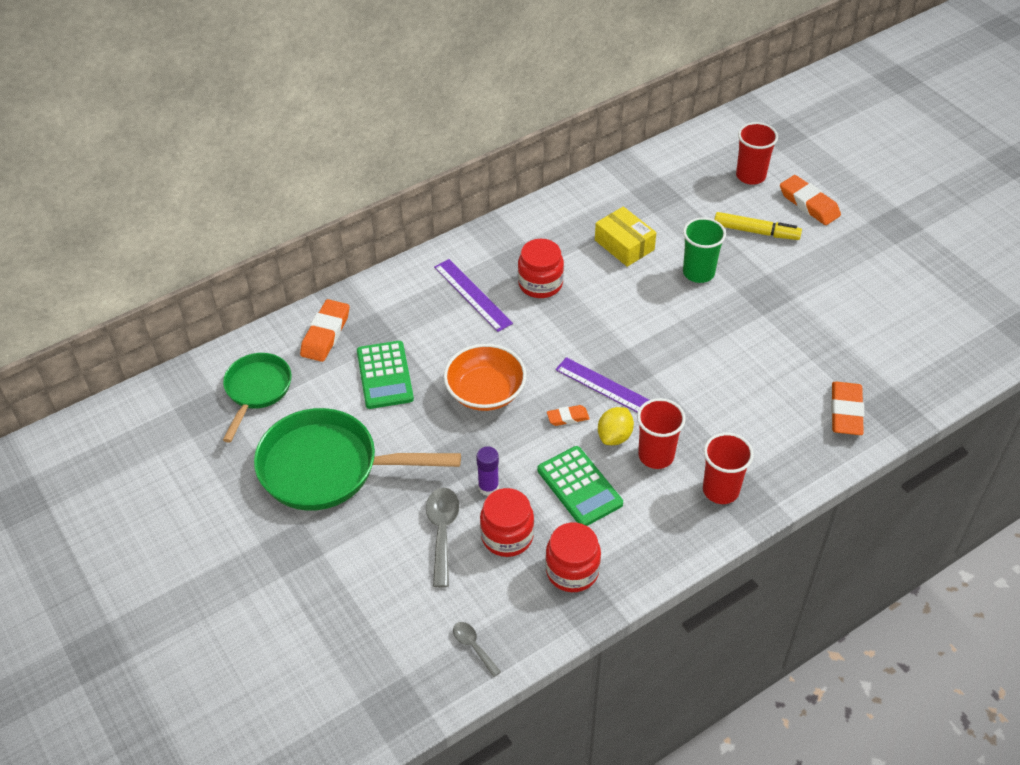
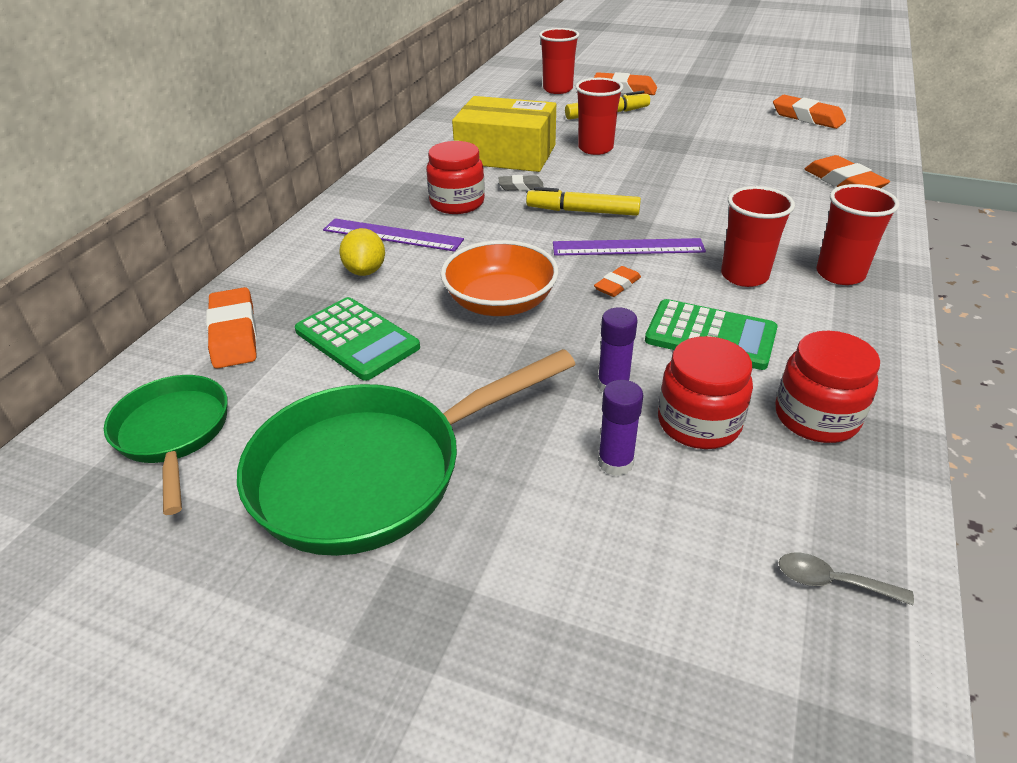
camera: 35 degrees left, 10 degrees down
grey spoon [426,488,460,587] -> purple glue stick [598,380,643,476]
yellow box [595,207,656,267] -> yellow box [452,96,556,172], size x1.57
yellow lemon [598,407,634,445] -> yellow lemon moved to [339,228,385,276]
green cup [683,217,726,283] -> red cup [575,78,623,155]
none -> grey eraser [499,175,544,191]
none -> yellow marker [526,187,641,216]
none -> orange eraser [773,95,846,129]

